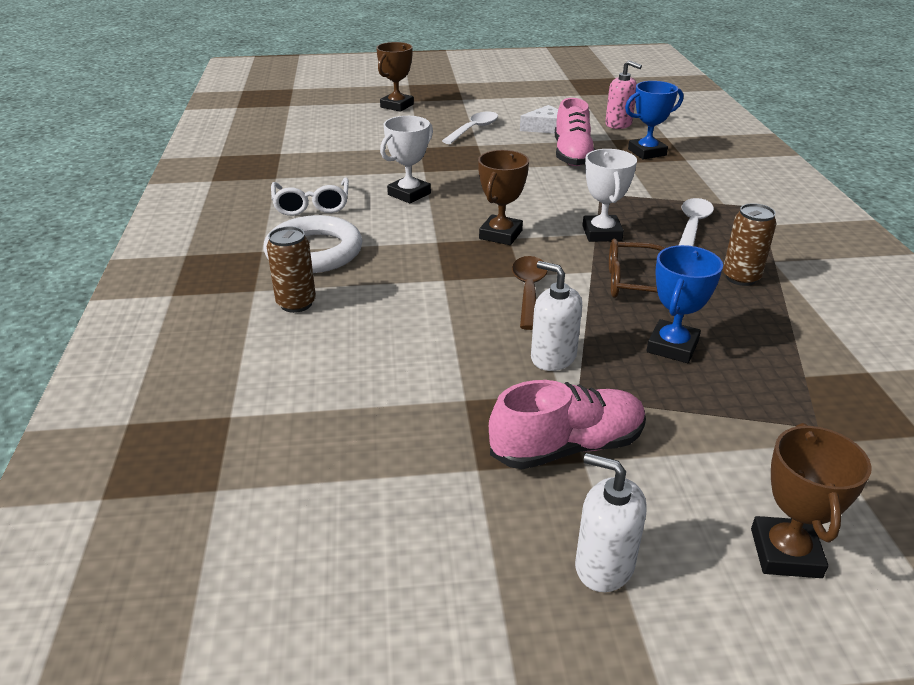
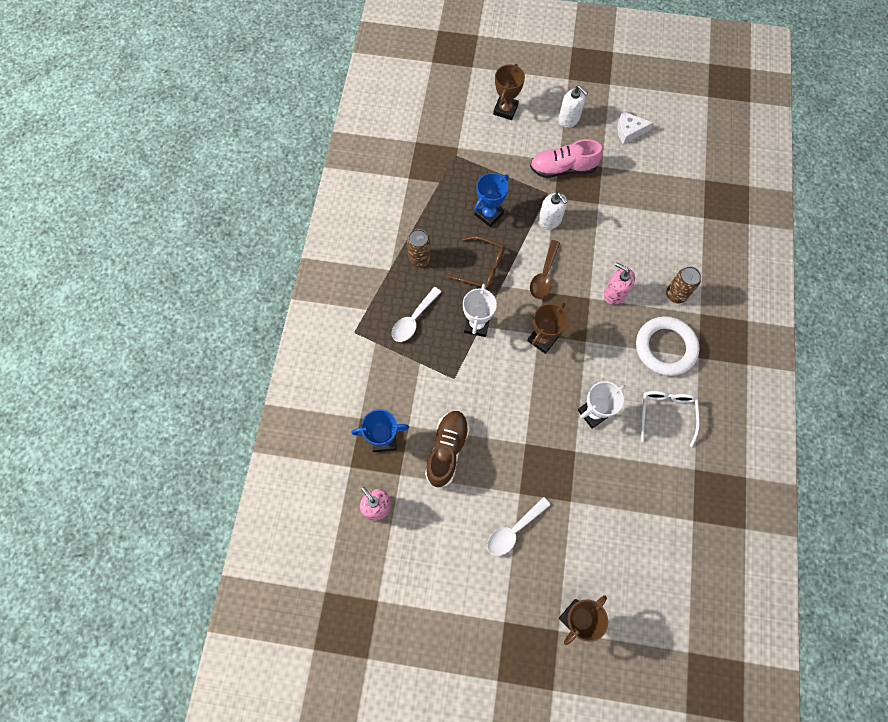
camera: 165 degrees left, 35 degrees up
white cheese [520,105,558,133] -> white cheese moved to [617,111,653,144]
pink shoe [555,98,596,166] -> brown shoe [425,411,470,488]
none -> pink soap dispenser [604,263,635,305]

